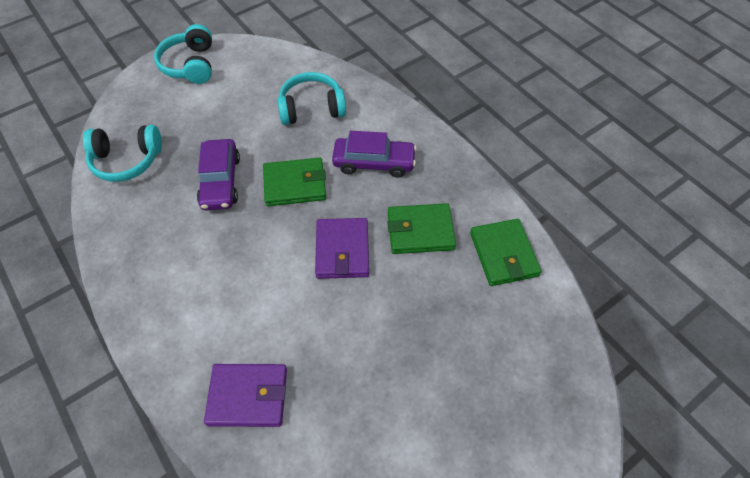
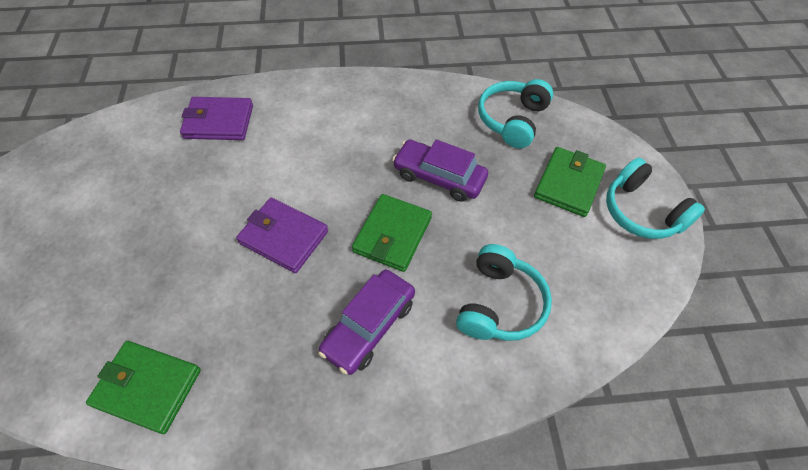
camera: 120 degrees right, 0 degrees up
turquoise headphones [154,24,212,84] -> turquoise headphones turned 150 degrees counterclockwise [606,158,705,239]
purple wallet [204,364,287,427] -> purple wallet turned 60 degrees clockwise [180,97,253,140]
green wallet [387,203,456,254] -> green wallet moved to [534,147,606,217]

